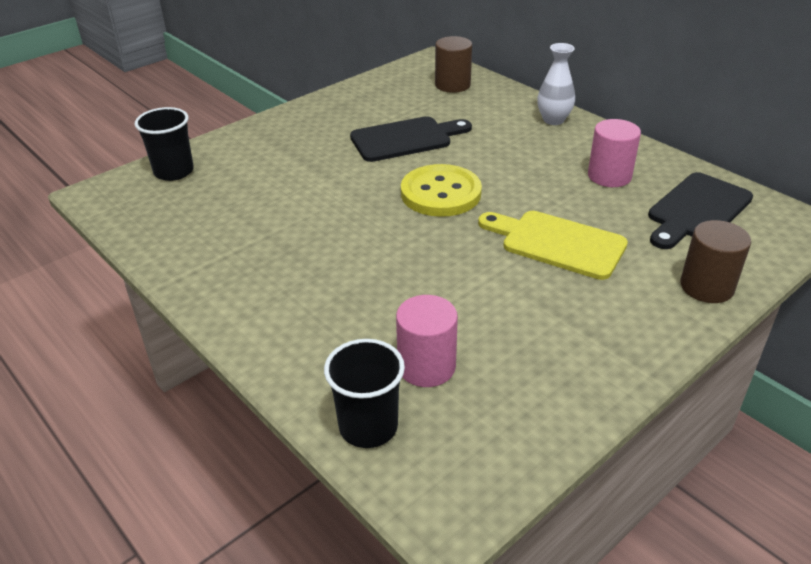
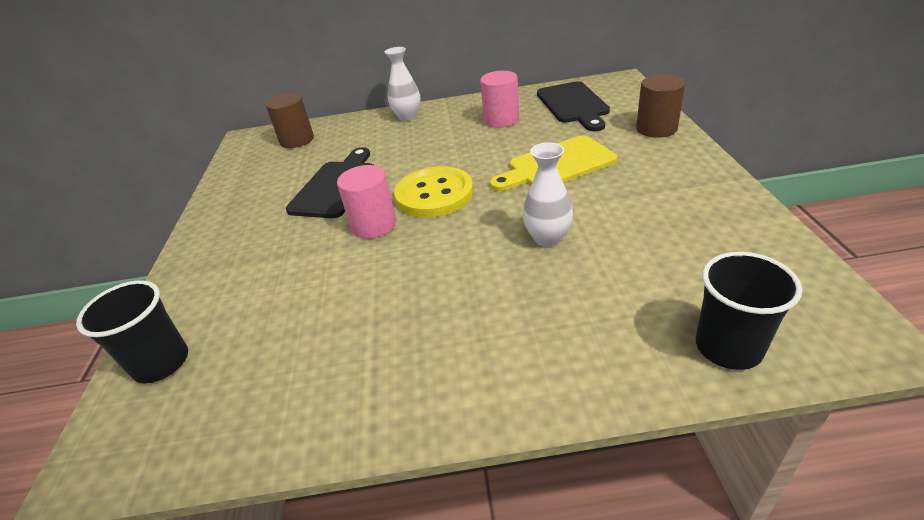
camera: 50 degrees left, 0 degrees up
pink cylinder [396,295,458,387] -> pink cylinder moved to [337,165,396,239]
none -> white vase [523,142,573,247]

